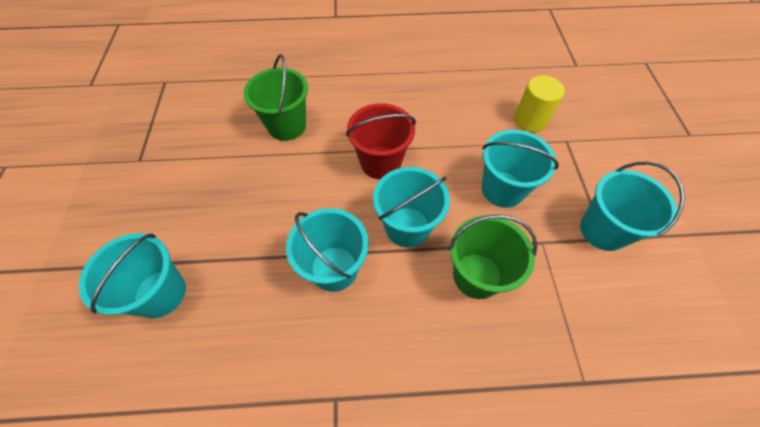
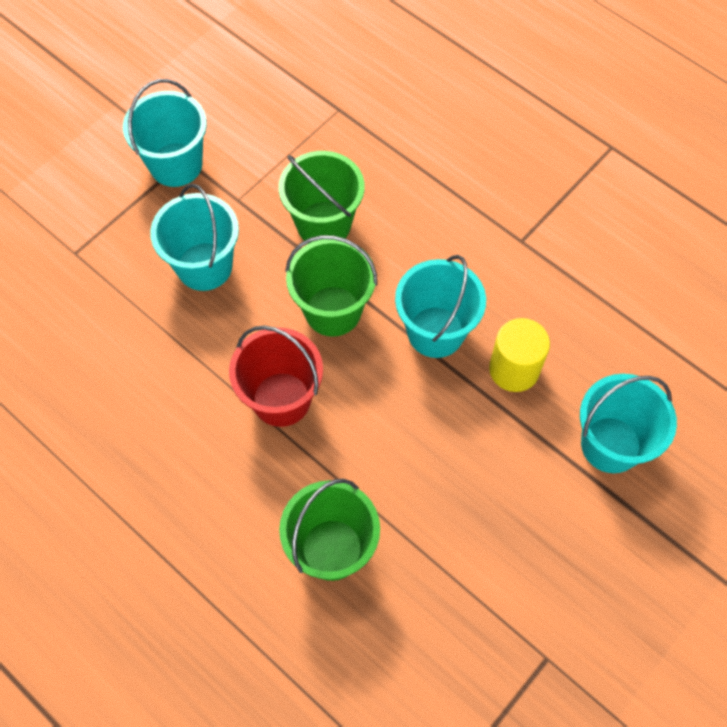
camera: 135 degrees left, 5 degrees up
turquoise bucket [373,167,450,248] -> green bucket [285,235,377,337]
yellow cylinder [514,76,565,132] -> yellow cylinder moved to [489,318,550,392]

